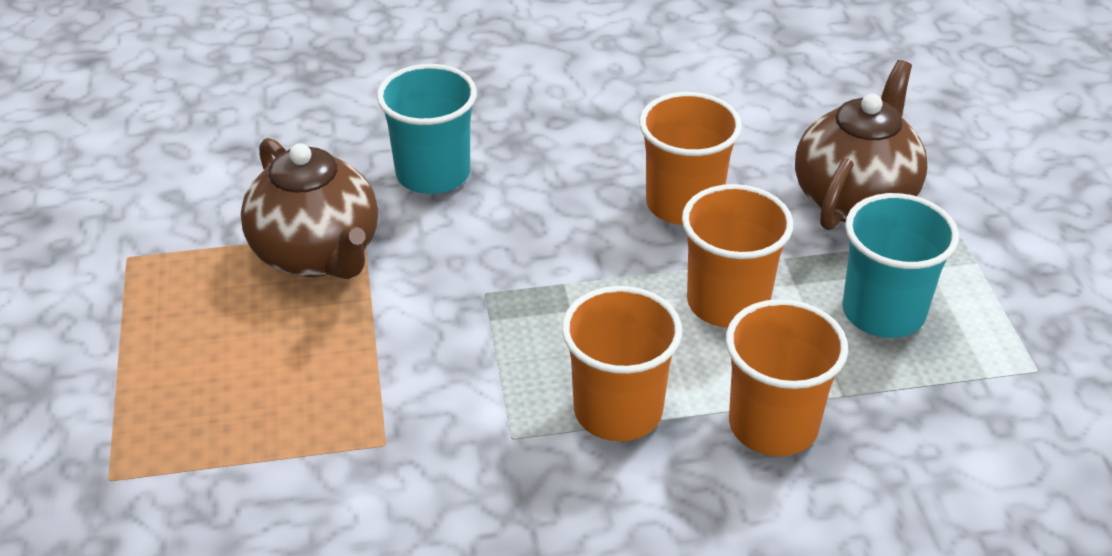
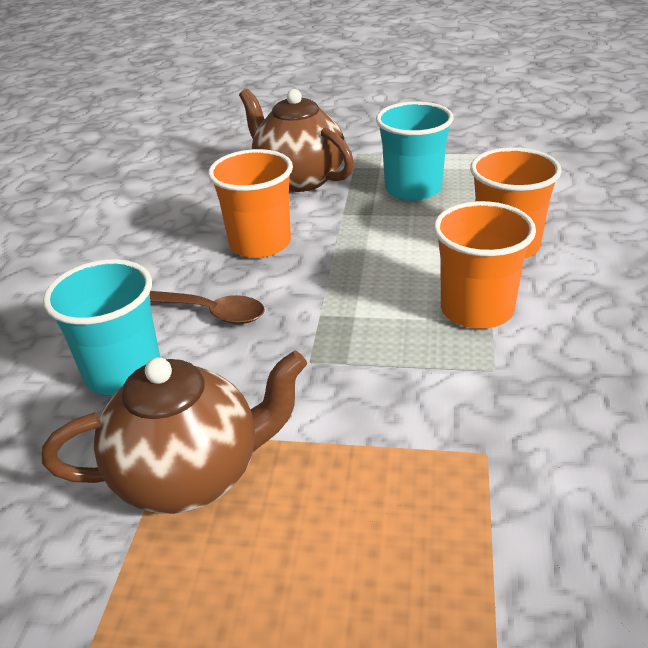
camera: 70 degrees left, 5 degrees down
orange cup [682,184,793,328] -> none
none -> brown spoon [150,291,265,324]

